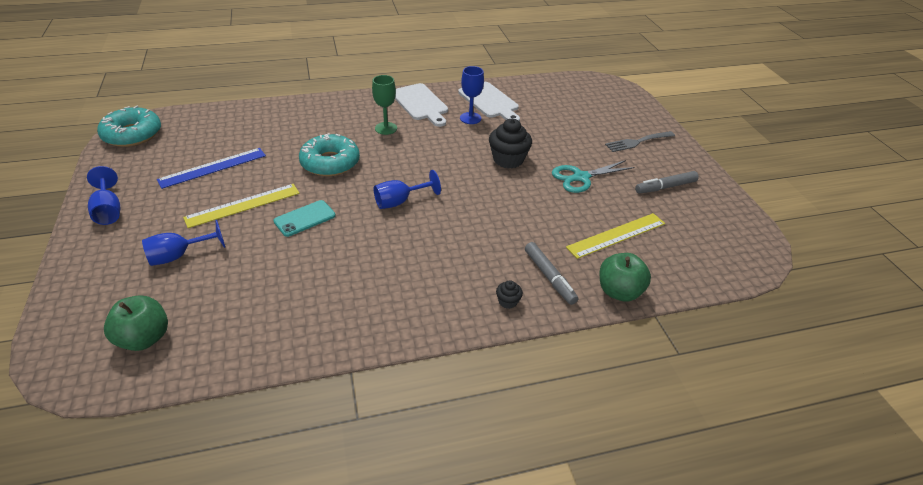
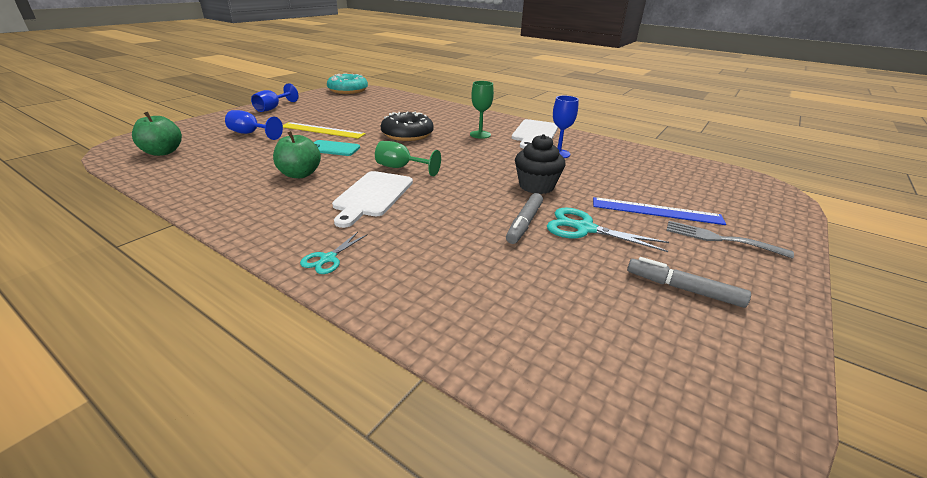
camera: 50 degrees right, 10 degrees down
blue ruler [157,148,266,189] -> blue ruler moved to [593,197,726,225]
turquoise donut [299,133,360,176] -> black donut [381,112,433,141]
blue goblet [374,170,441,209] -> green goblet [375,141,441,176]
white cutting board [458,82,520,122] -> white cutting board moved to [332,171,413,228]
black cupcake [496,280,523,309] -> turquoise scissors [300,232,368,274]
grey marker [525,242,578,305] -> grey marker moved to [506,193,543,244]
yellow ruler [566,213,665,259] -> none
green apple [600,253,651,302] -> green apple moved to [273,131,321,178]

